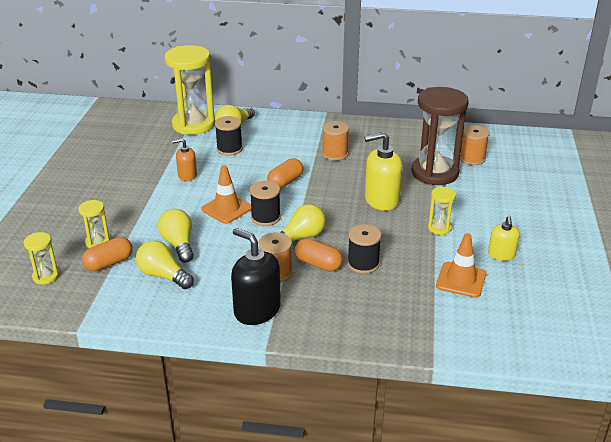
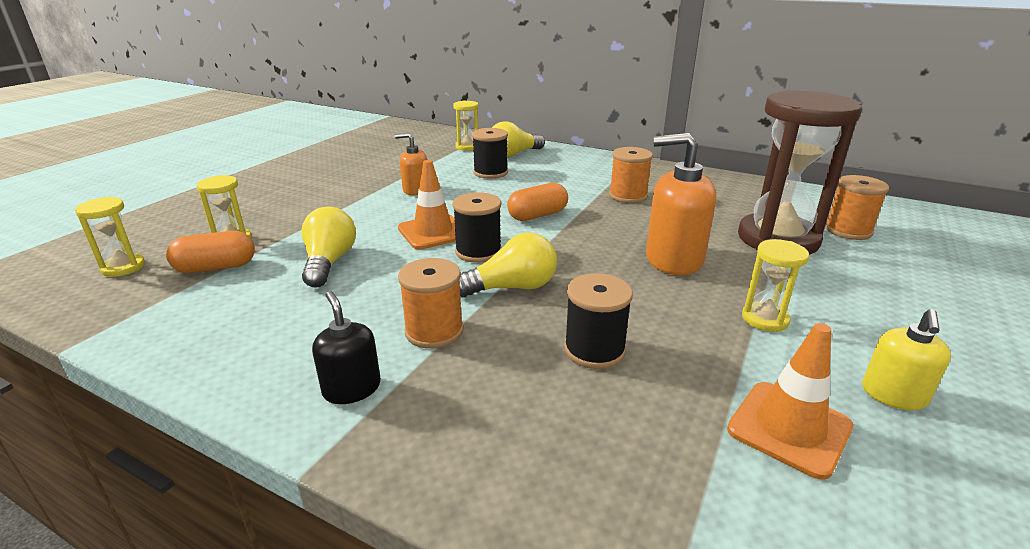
camera: 20 degrees right, 5 degrees down
yellow light bulb [136,240,194,289] -> none
yellow hourglass [165,45,215,135] -> yellow hourglass [453,100,478,151], size x0.46
black soap dispenser [231,228,281,325] -> black soap dispenser [312,291,381,404], size x0.58
orange capsule [295,238,343,272] -> none
yellow soap dispenser [364,132,403,211] -> orange soap dispenser [646,133,716,275]

